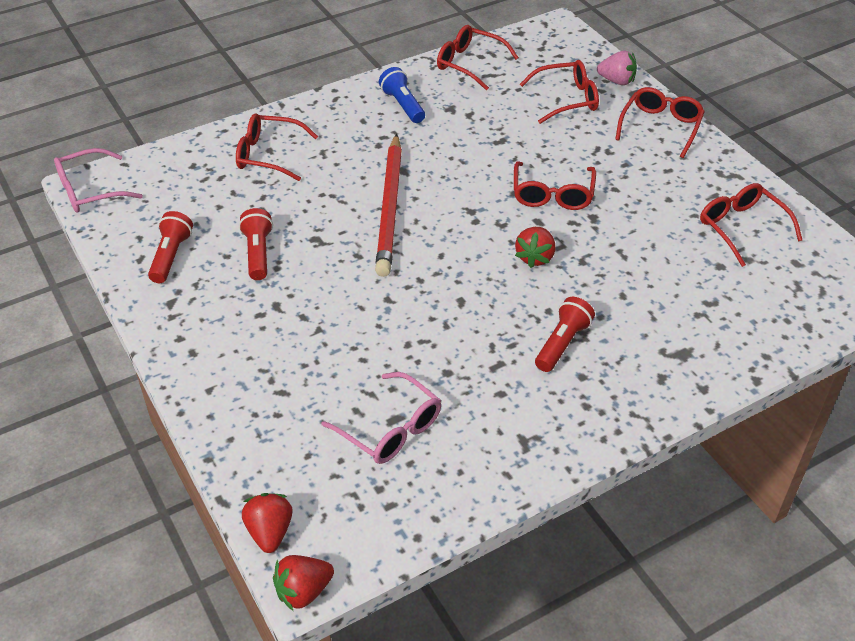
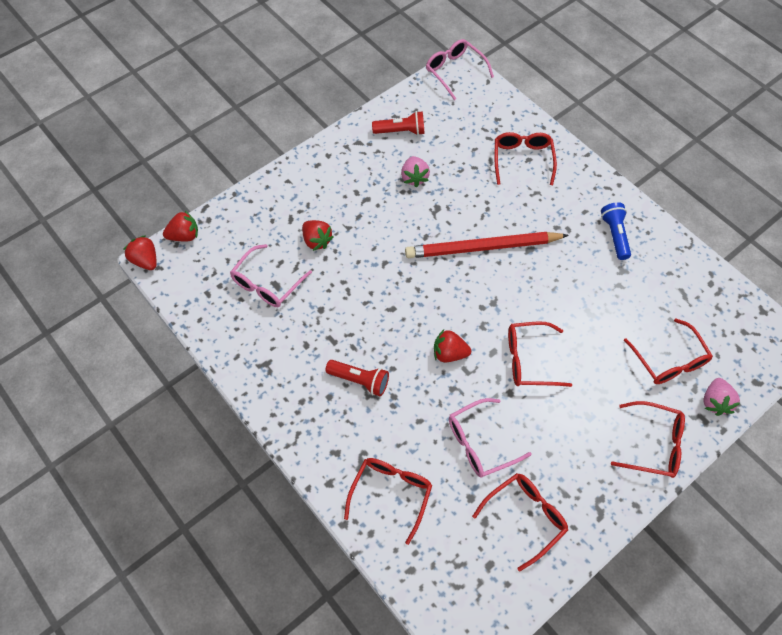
camera: 80 degrees right, 15 degrees up
red flashlight [239,208,273,280] -> pink strawberry [401,156,430,188]
blue flashlight [379,67,425,123] -> blue flashlight turned 60 degrees counterclockwise [601,202,631,260]
red glasses [437,25,519,90] -> red glasses moved to [344,458,432,545]
none -> red strawberry [302,220,334,251]
none -> pink glasses [449,398,532,478]

